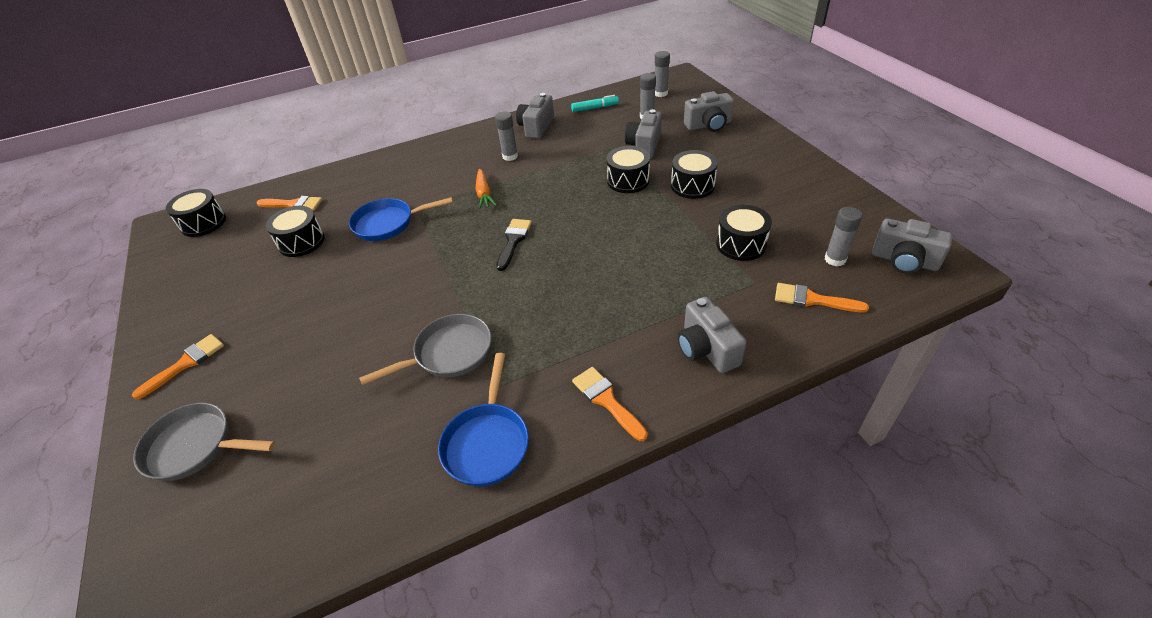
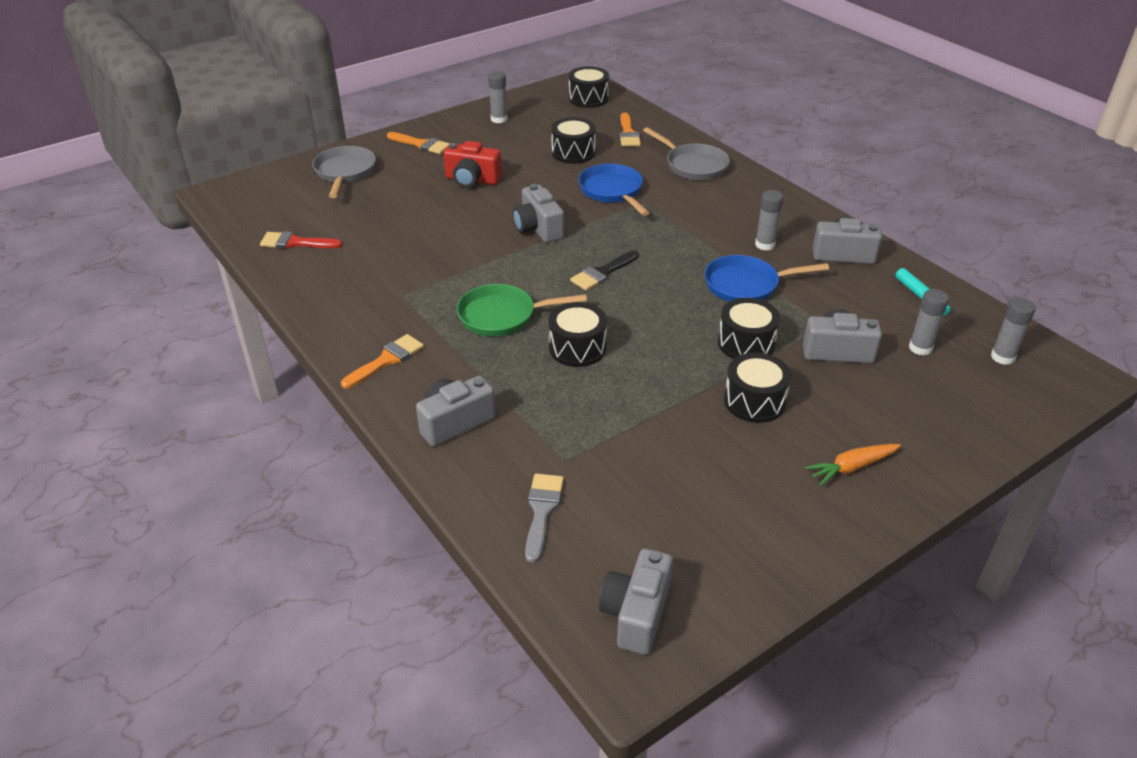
camera: 75 degrees right, 5 degrees down
grey pan [359,314,491,386] -> grey pan moved to [643,127,730,180]
blue pan [438,353,529,486] -> blue pan moved to [704,255,829,302]
orange carrot [475,169,497,209] -> orange carrot moved to [805,444,901,486]
black brush [496,219,532,271] -> black brush turned 135 degrees clockwise [570,250,639,291]
grey camera [684,91,734,132] -> grey camera moved to [513,184,564,243]
black drum [716,205,772,261] -> black drum moved to [548,302,607,367]
orange brush [775,283,869,313] -> grey brush [525,474,564,563]
grey glue stick [825,207,863,266] -> grey glue stick moved to [488,71,507,123]
none -> red brush [260,231,343,249]
none -> red camera [443,141,502,188]
none -> green pan [457,284,587,336]

